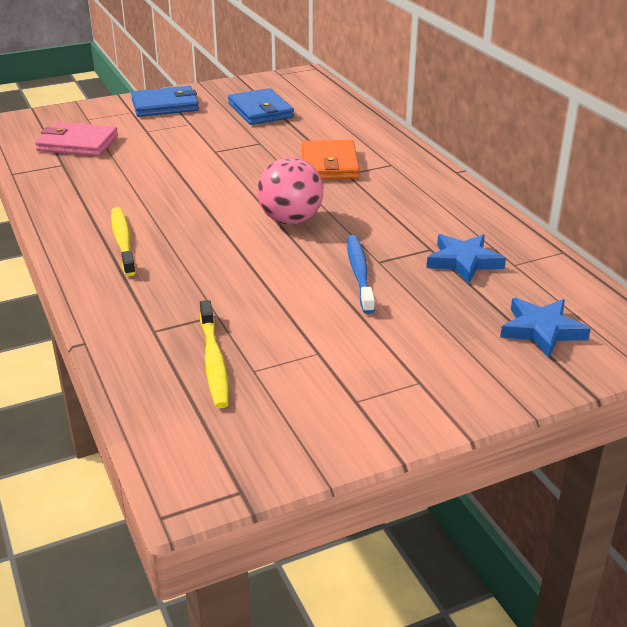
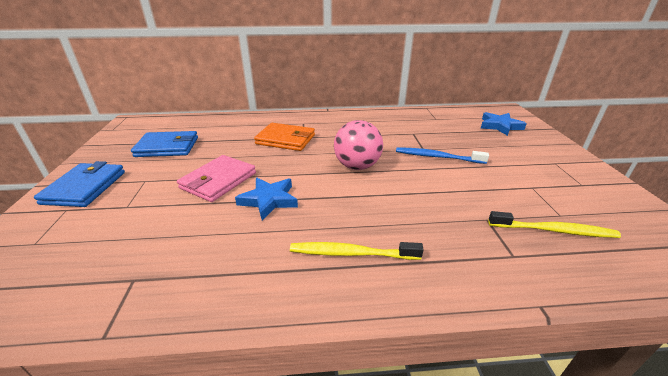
camera: 70 degrees left, 0 degrees up
pink wallet [35,122,118,156] -> pink wallet moved to [177,155,256,202]
blue star [426,234,506,283] -> blue star moved to [235,178,298,220]

